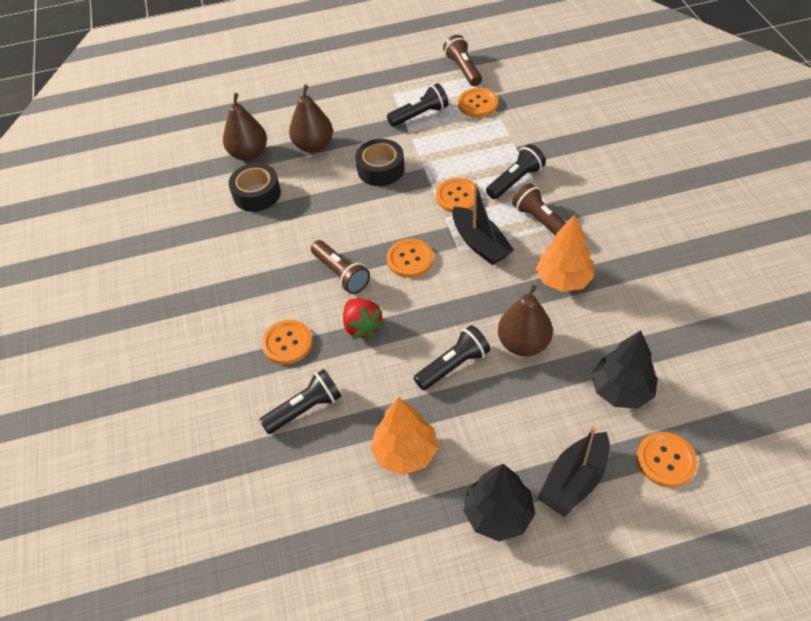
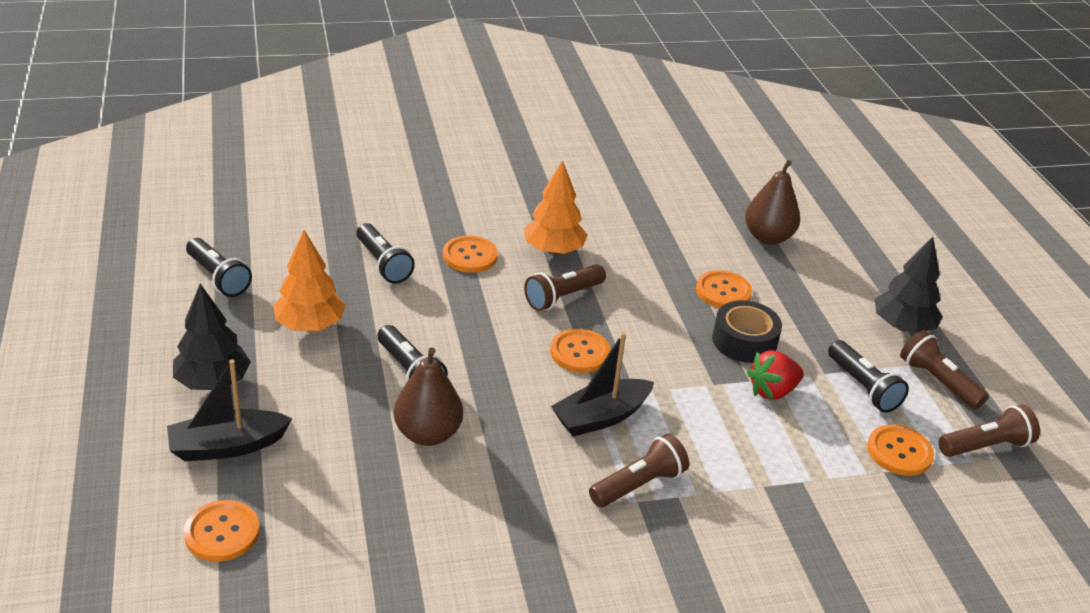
camera: 85 degrees right, 15 degrees down
black tape [229,163,281,212] -> none
brown pear [289,85,333,153] -> none
red strawberry [343,299,385,339] -> red strawberry moved to [747,350,804,400]
orange button [436,178,480,213] -> orange button moved to [696,270,752,308]
black flashlight [486,144,546,199] -> black flashlight moved to [186,238,252,297]
orange tree [536,214,595,292] -> orange tree moved to [524,160,587,255]
black boat [537,426,610,517] -> black boat turned 60 degrees counterclockwise [167,359,292,461]
black tree [592,330,658,409] -> black tree moved to [875,237,943,333]
none -> brown flashlight [900,330,989,409]

